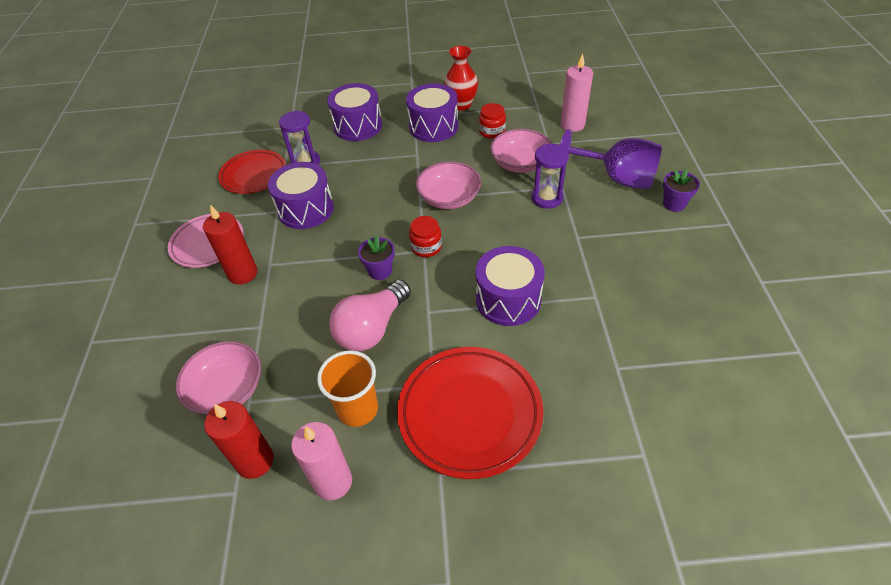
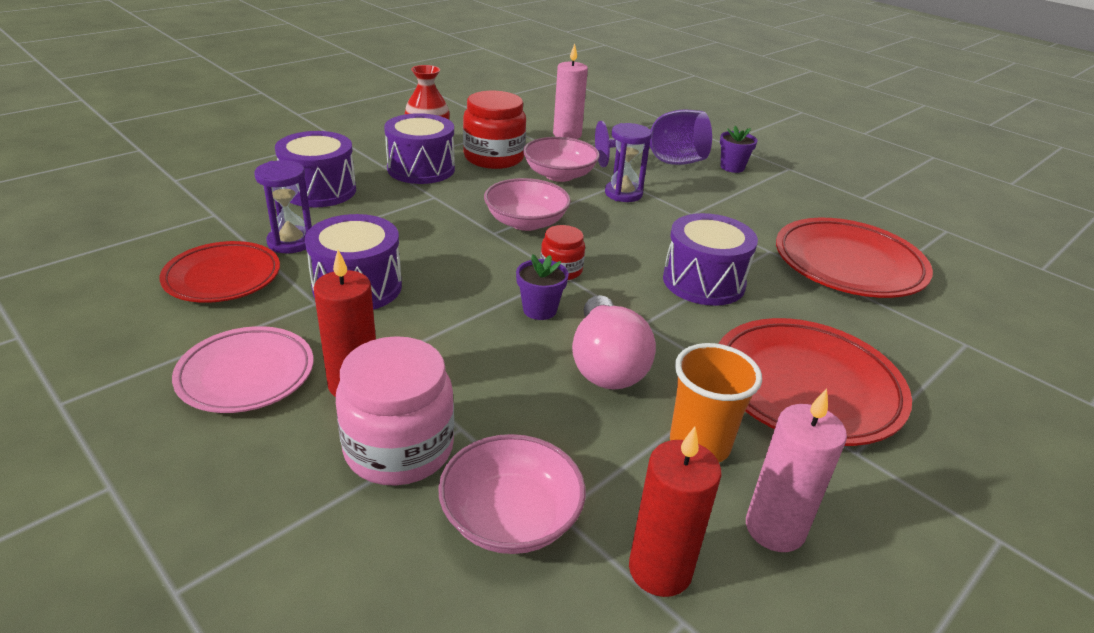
camera: 45 degrees left, 15 degrees down
red jar [479,103,506,139] -> red jar [463,91,526,169], size x1.83
none -> pink jar [336,336,454,486]
none -> red plate [776,218,933,298]

